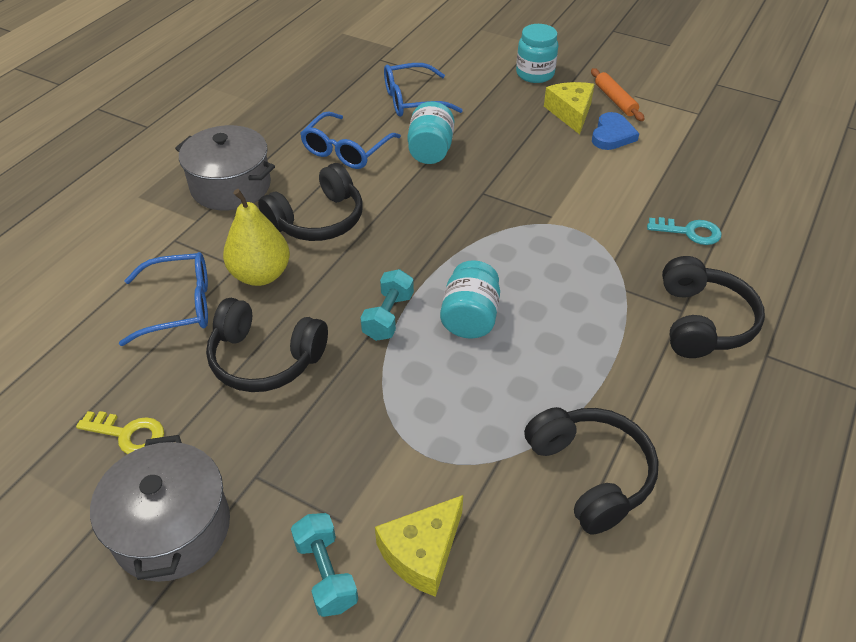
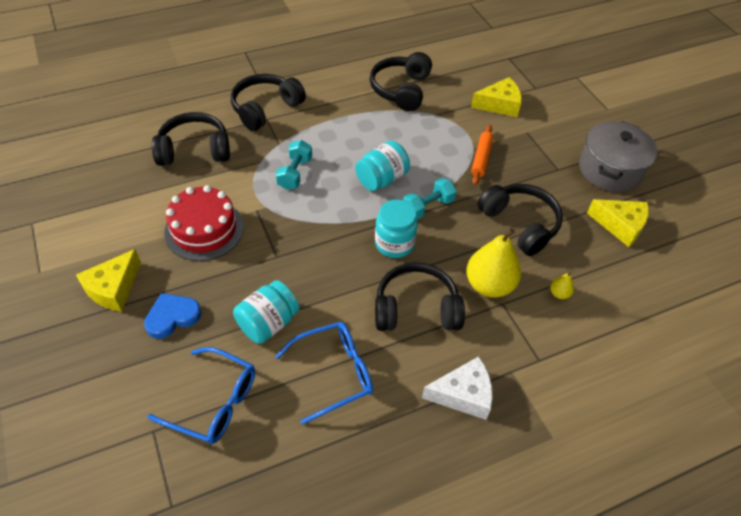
camera: 145 degrees left, 5 degrees up
yellow key [76,411,164,454] -> yellow cheese [587,199,649,247]
blue glasses [119,252,208,346] -> yellow pear [550,272,574,299]
grey pot [175,125,275,211] -> white cheese [422,356,493,420]
turquoise dumbbell [291,513,358,617] -> turquoise dumbbell moved to [276,140,312,190]
turquoise jar [516,24,558,83] -> turquoise jar moved to [375,200,418,258]
orange rolling pin [591,68,644,121] -> orange rolling pin moved to [471,125,493,185]
blue heart [592,112,639,150] -> blue heart moved to [144,293,201,339]
turquoise key [647,217,722,245] -> black headphones [152,112,230,166]
none -> red cake [164,185,244,261]

